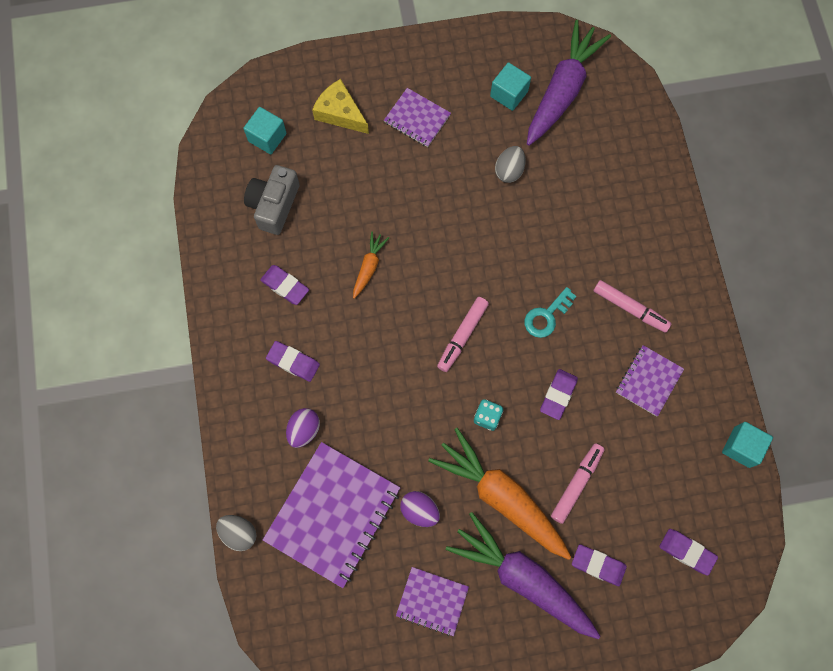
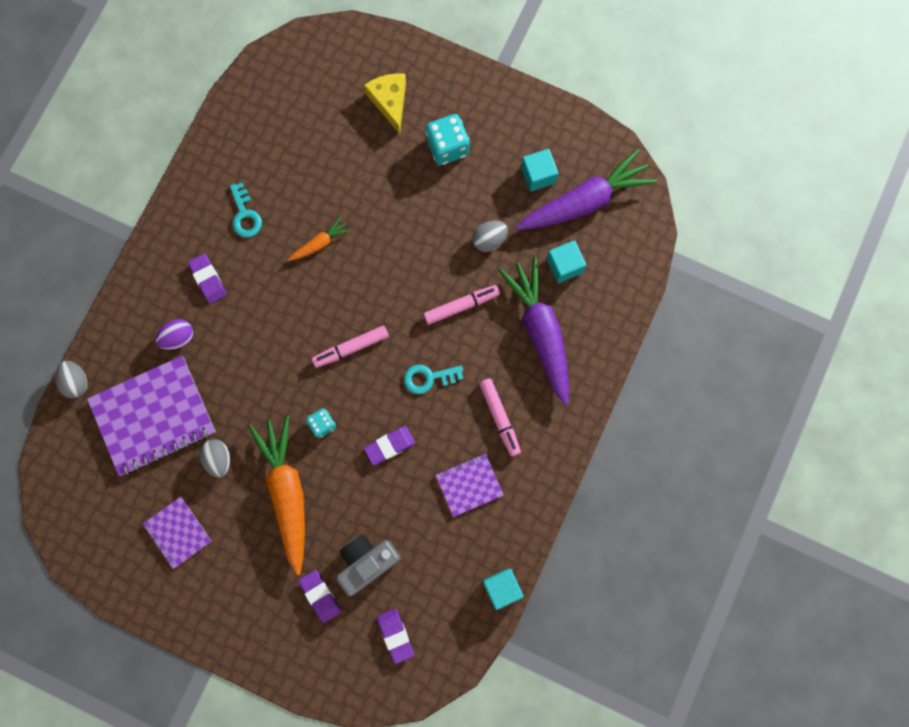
camera: 35 degrees right, 5 degrees up
turquoise cube [243,107,286,154] -> turquoise cube moved to [547,240,586,283]
grey camera [244,165,300,235] -> grey camera moved to [336,534,401,596]
purple eraser [260,265,309,305] -> turquoise key [230,183,262,238]
purple notebook [384,88,451,147] -> turquoise dice [426,114,470,165]
purple egg [400,491,440,527] -> grey egg [199,439,230,478]
purple carrot [446,512,600,639] -> purple carrot moved to [499,257,569,405]
pink marker [551,443,605,524] -> pink marker moved to [424,285,500,325]

